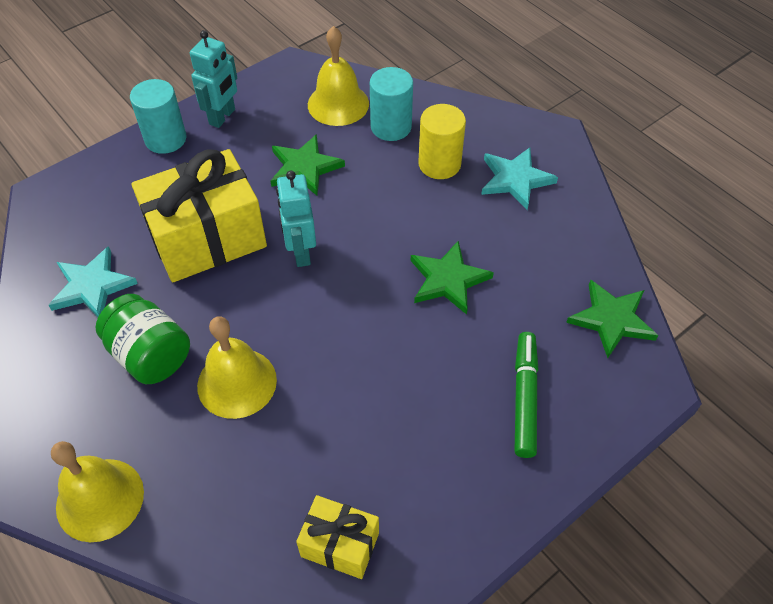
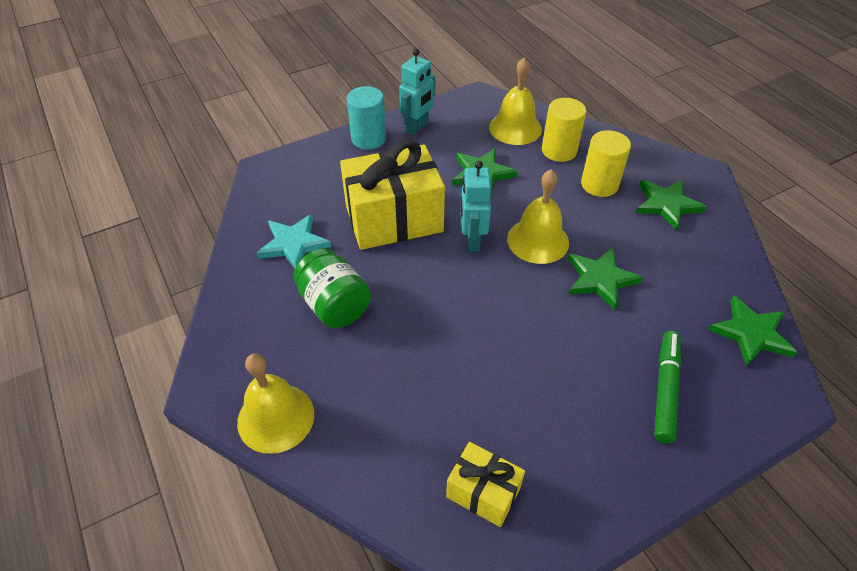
camera: 10 degrees right, 5 degrees down
yellow bell [197,316,277,419] -> yellow bell moved to [507,169,569,264]
turquoise cylinder [370,67,413,141] -> yellow cylinder [542,98,586,162]
turquoise star [481,148,558,210] -> green star [636,179,707,231]

